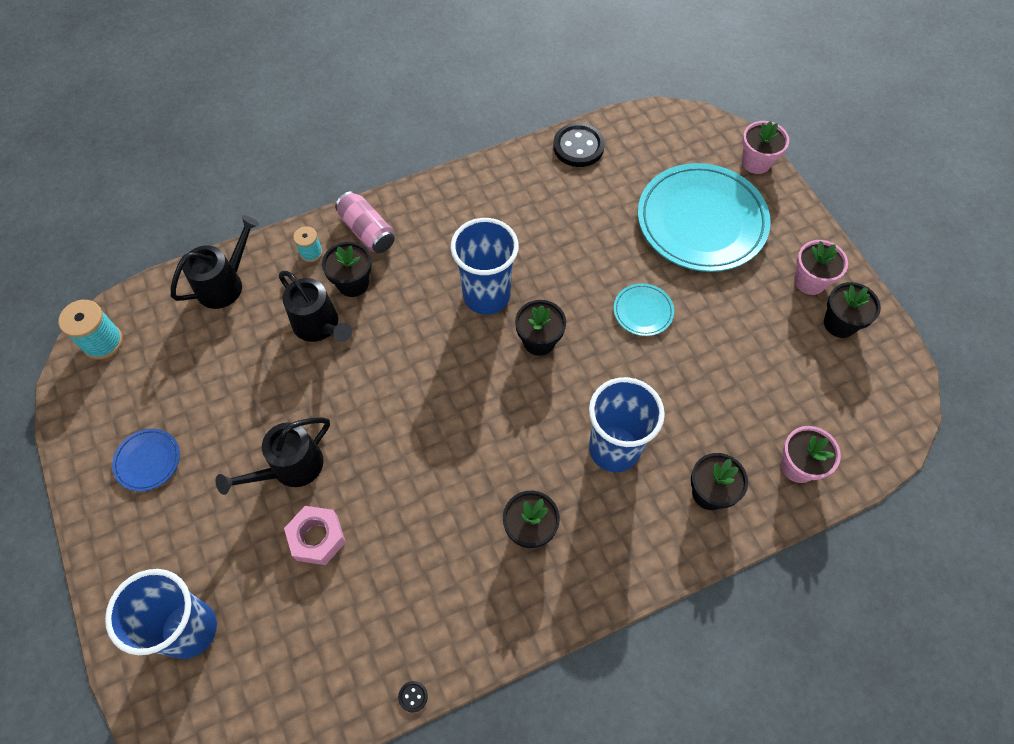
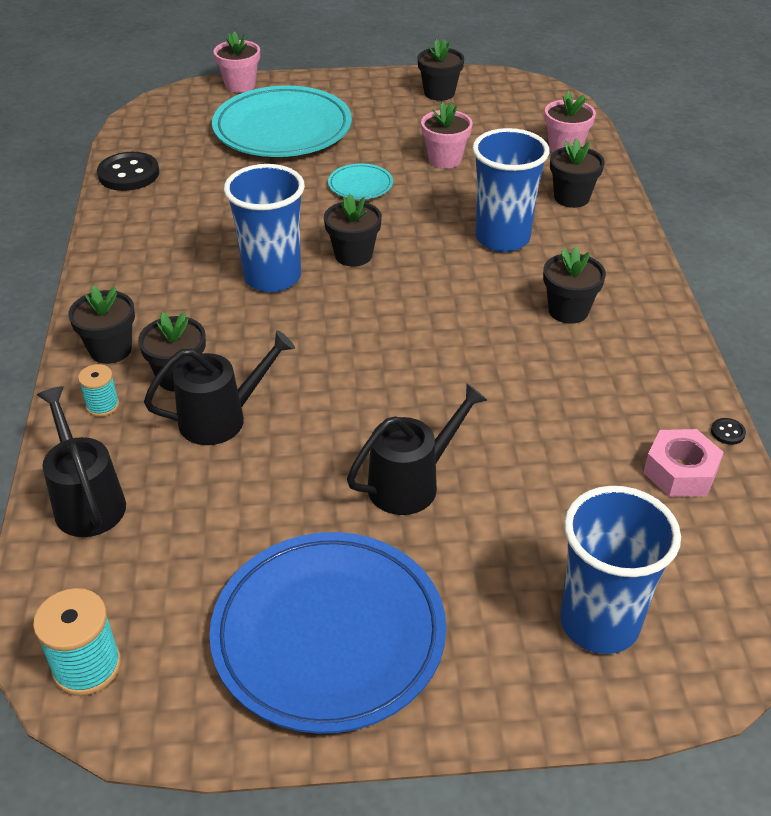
camera: 70 degrees left, 20 degrees down
blue plate [112,429,180,491] -> blue plate [209,532,446,734], size x2.29
black watering can [216,417,330,495] -> black watering can turned 105 degrees counterclockwise [347,383,487,515]
pink nut [284,506,346,565] -> pink nut moved to [643,429,724,497]
pink can [335,191,395,253] -> black flower pot [68,285,135,364]
pink flower pot [794,240,848,295] -> pink flower pot moved to [421,102,473,168]

